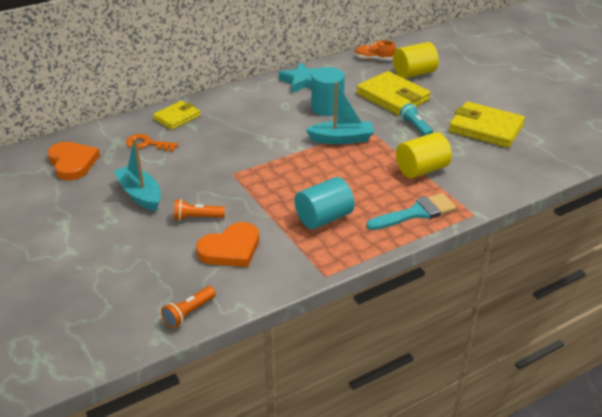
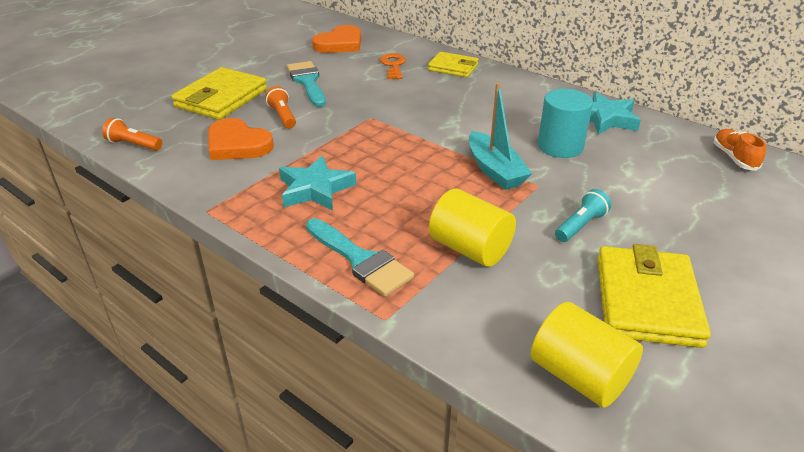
camera: 70 degrees right, 0 degrees up
turquoise boat [113,138,161,211] -> turquoise brush [287,61,326,107]
turquoise cylinder [295,177,354,229] -> turquoise star [279,155,356,211]
yellow wallet [357,71,430,115] -> yellow wallet moved to [171,67,267,120]
yellow cylinder [393,42,439,79] -> yellow cylinder moved to [531,302,643,408]

